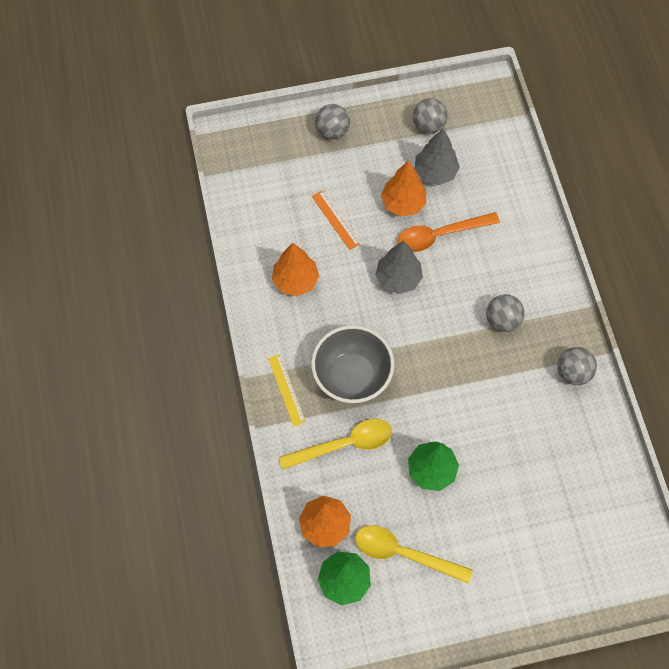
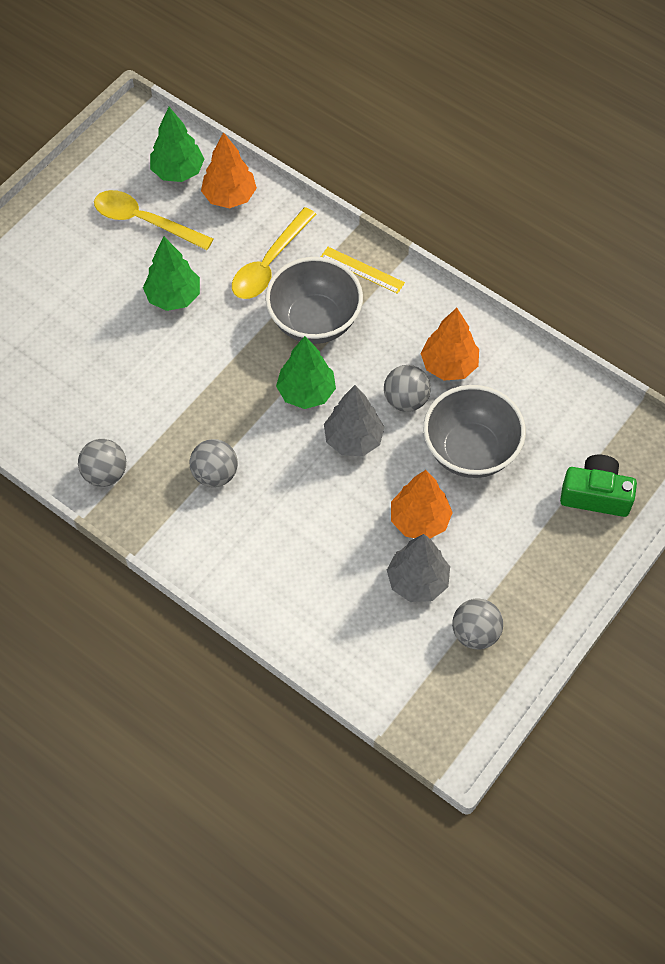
camera: 140 degrees right, 5 degrees down
orange ruler [312,191,360,250] -> grey bowl [423,385,526,478]
grey ball [315,104,350,140] -> grey ball moved to [384,365,431,412]
yellow spoon [355,525,472,583] -> yellow spoon turned 135 degrees counterclockwise [94,190,213,250]
orange spoon [397,212,500,252] -> none
none -> green tree [276,336,336,409]
none -> green camera [560,455,637,517]

